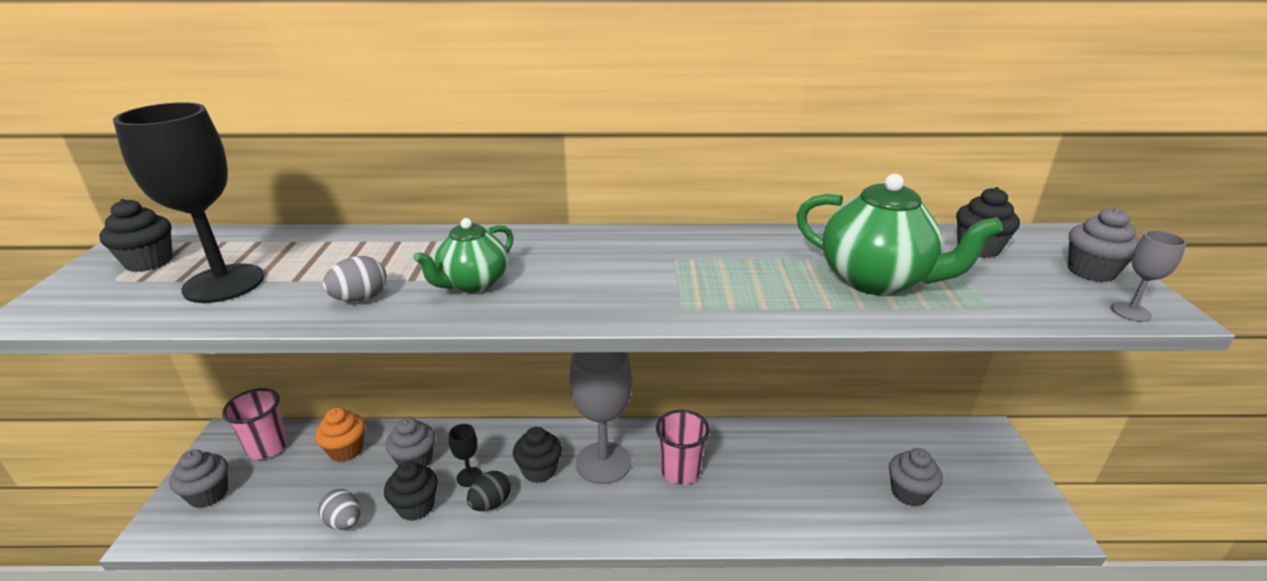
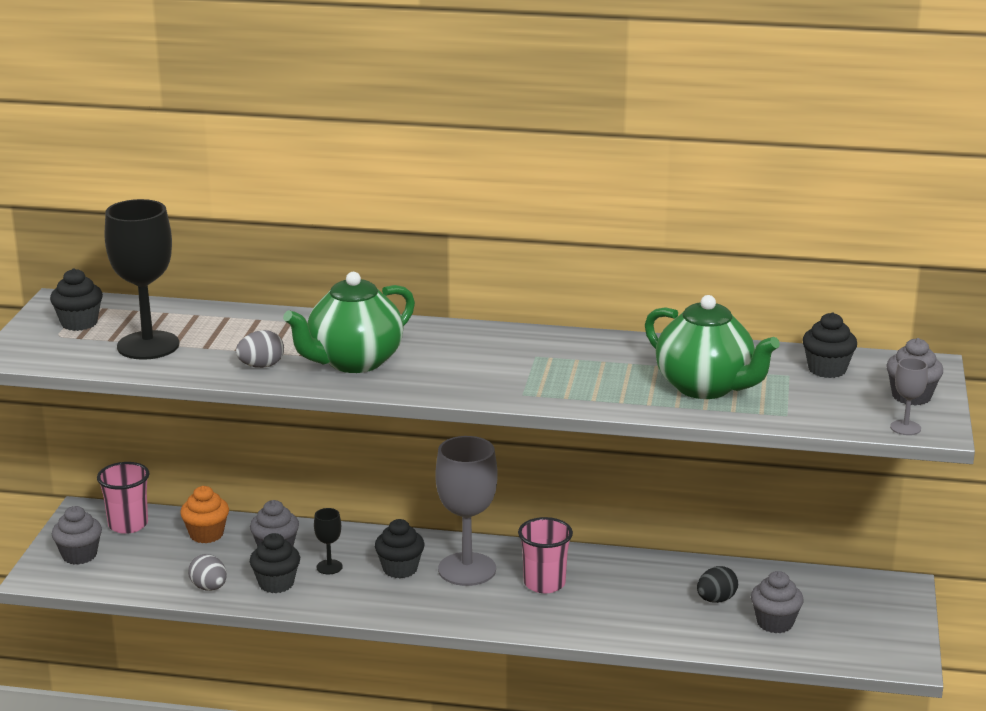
camera: 10 degrees right, 5 degrees down
green teapot [413,218,513,293] -> green teapot [283,272,415,373], size x1.59
black egg [467,471,511,511] -> black egg moved to [697,566,738,603]

